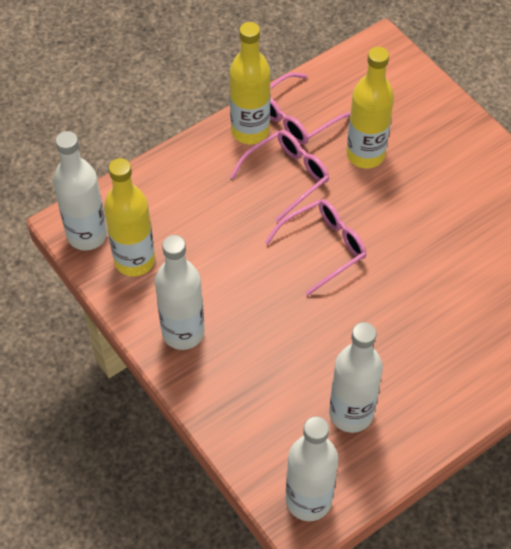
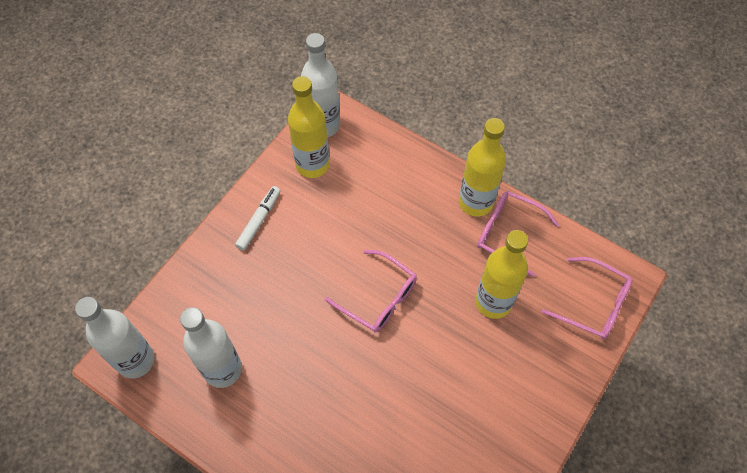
camera: 70 degrees right, 5 degrees up
white bottle [155,235,205,350] -> white marker [235,186,281,251]
pink glasses [230,130,329,222] -> pink glasses moved to [542,257,632,340]

